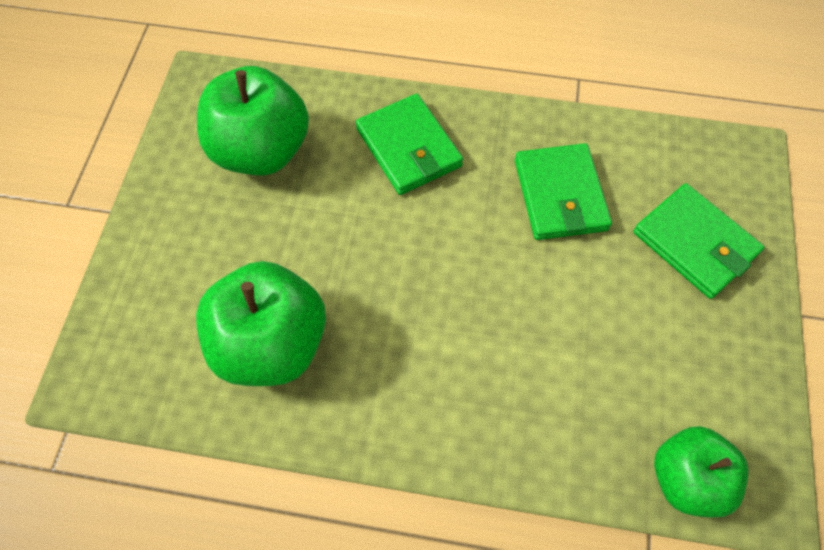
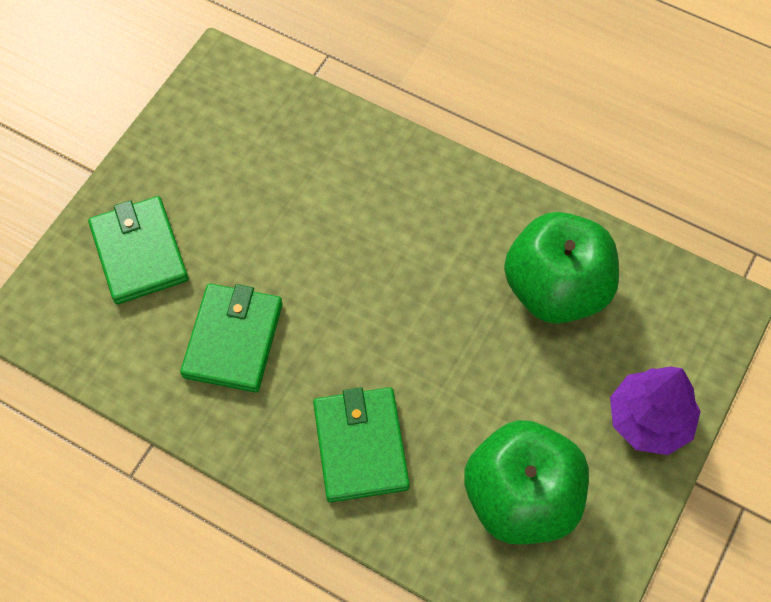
camera: 160 degrees left, 0 degrees up
green apple [654,426,748,518] -> none
none -> purple tree [610,366,701,455]

